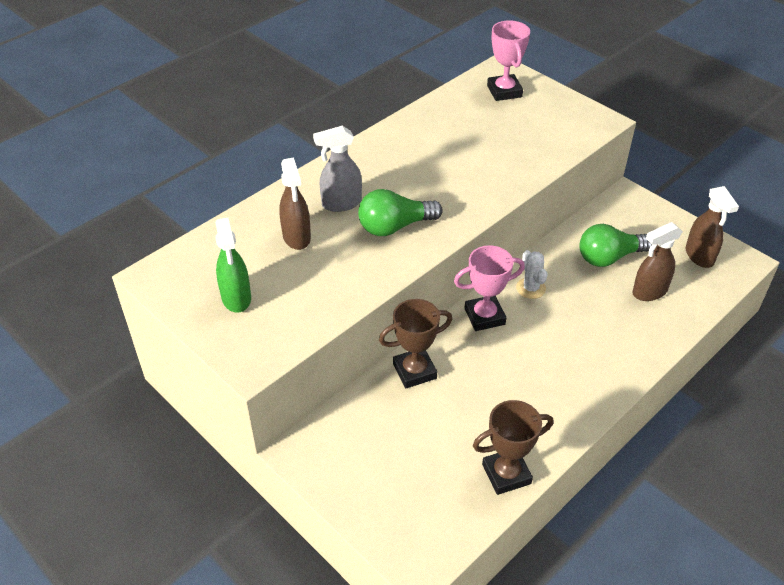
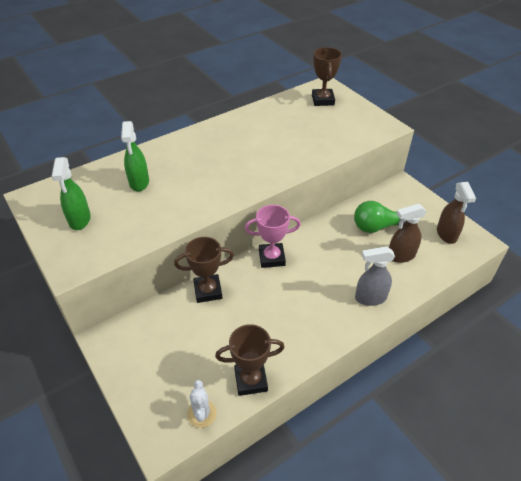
camera: 10 degrees right, 0 degrees up
brown spray bottle [279,157,311,250] -> green spray bottle [121,121,149,192]
grey spray bottle [313,126,362,212] -> grey spray bottle moved to [355,246,395,306]
green light bulb [358,189,443,236] -> none
pink trophy [487,20,530,101] -> brown trophy [312,47,342,106]
white cactus [516,250,548,299] -> white cactus moved to [187,380,216,428]

